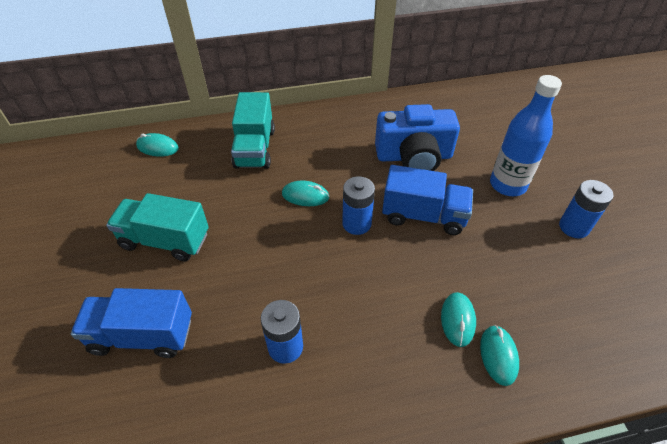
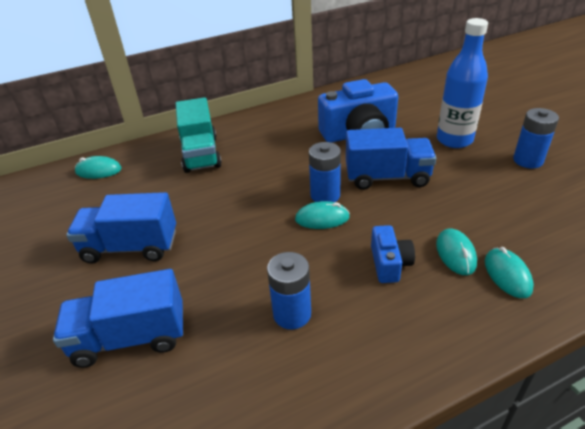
camera: 10 degrees left, 10 degrees down
turquoise truck [106,193,209,261] -> blue truck [66,192,176,264]
turquoise mouse [282,181,329,206] -> turquoise mouse moved to [295,201,350,229]
none -> blue camera [371,225,415,283]

